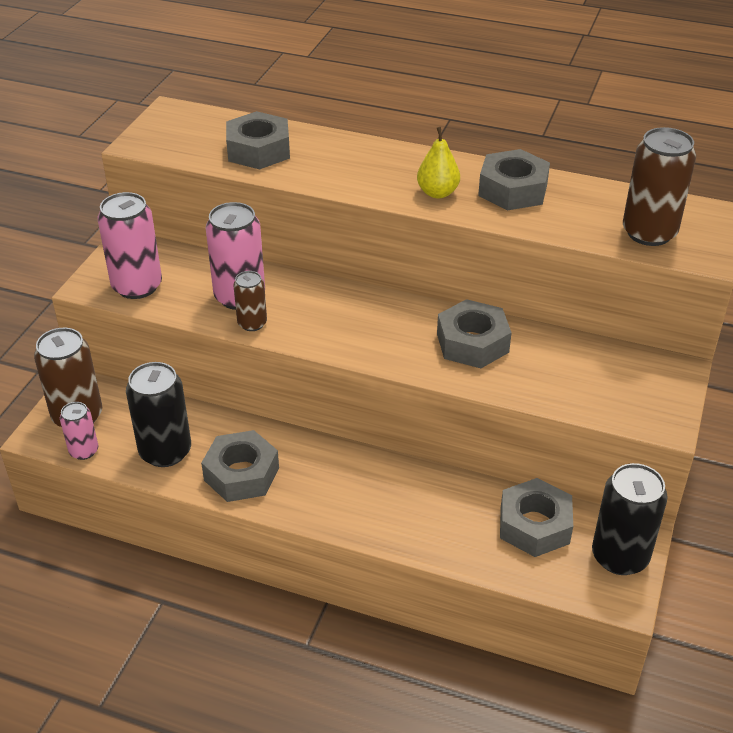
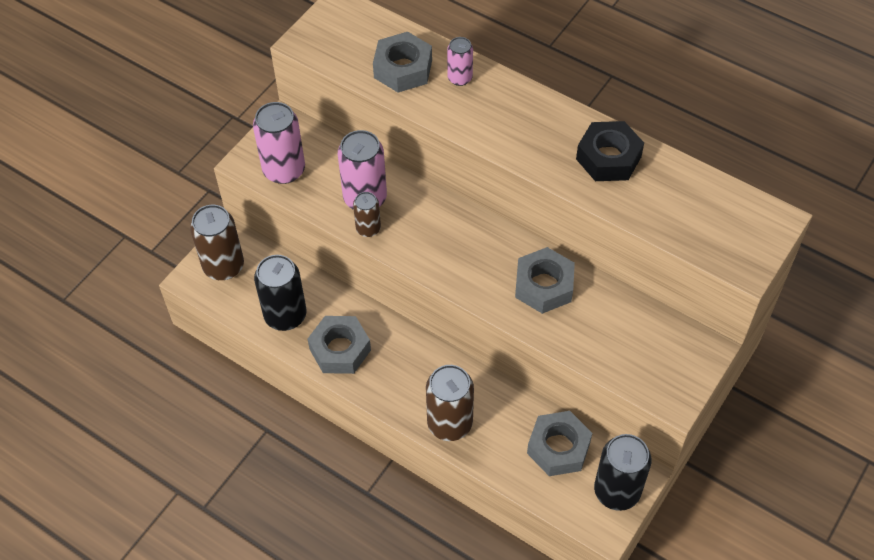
camera: 15 degrees right, 15 degrees up
pink can [60,402,98,460] -> pink can moved to [447,37,473,86]
yellow pear [417,127,460,198] -> none
grey nut [478,149,550,210] -> black nut [576,121,644,181]
brown can [623,127,696,246] -> brown can moved to [426,365,474,441]

